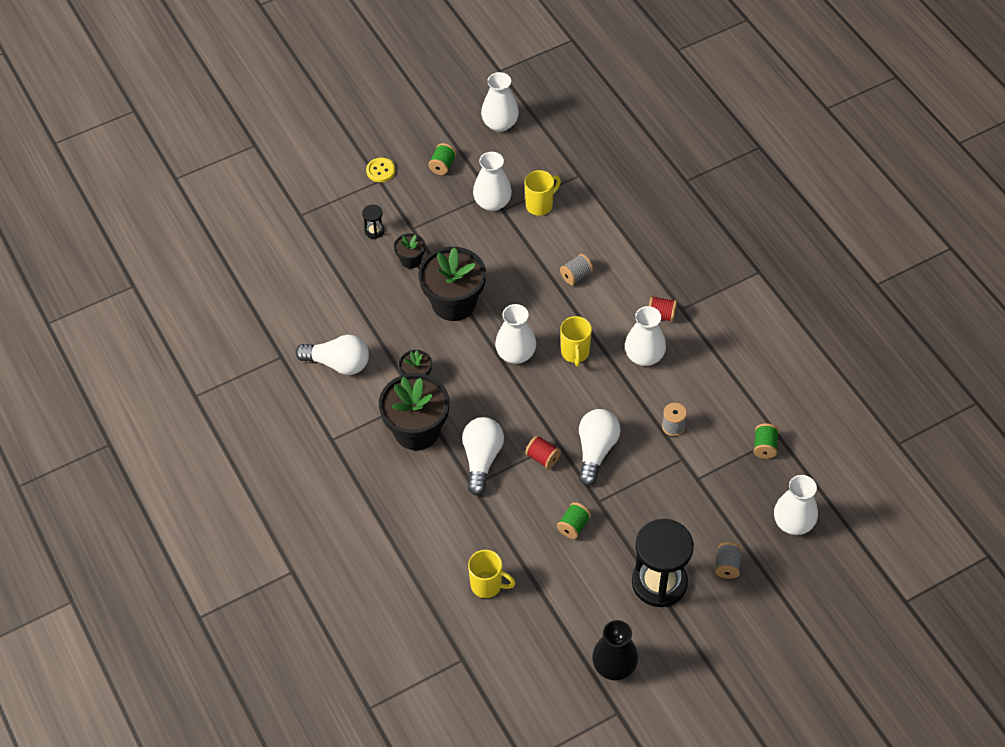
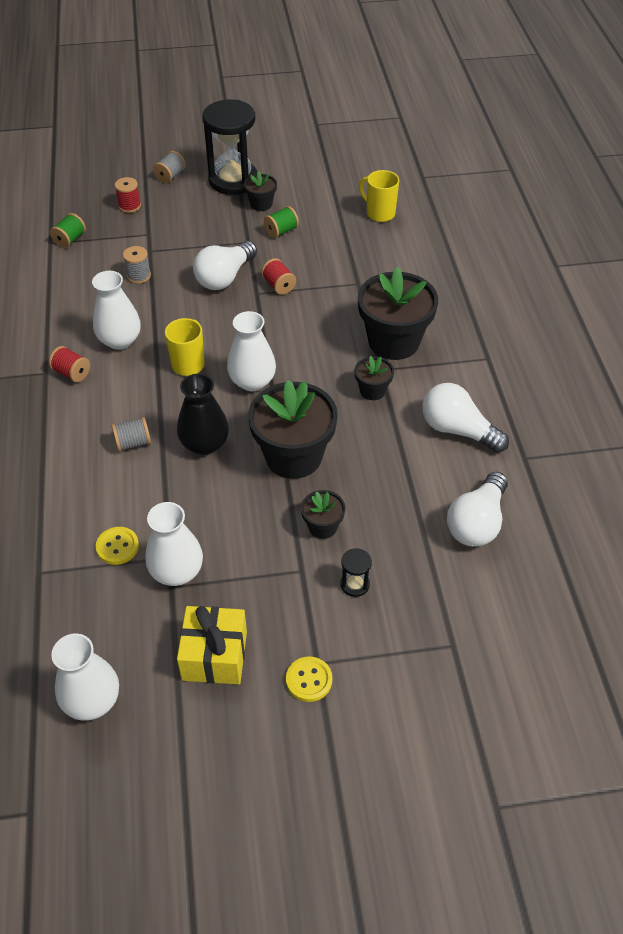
camera: 160 degrees left, 5 degrees down
green spool [428,143,456,175] -> yellow gift [177,606,247,684]
white light bulb [462,417,504,495] -> white light bulb moved to [447,472,508,547]
yellow mug [525,170,561,216] -> yellow button [96,527,139,565]
black vase [592,620,638,681] -> black vase moved to [177,374,229,455]
white vase [774,475,818,535] -> none
none -> red spool [115,177,141,213]
none -> black flower pot [244,171,277,211]

